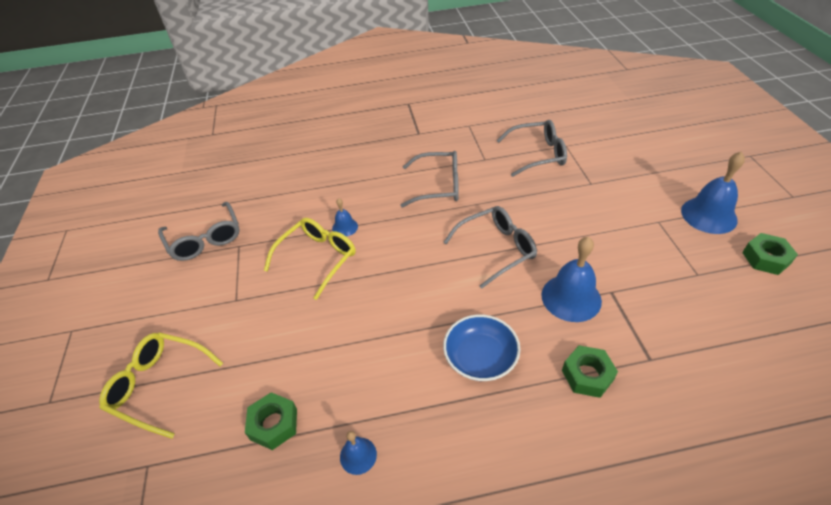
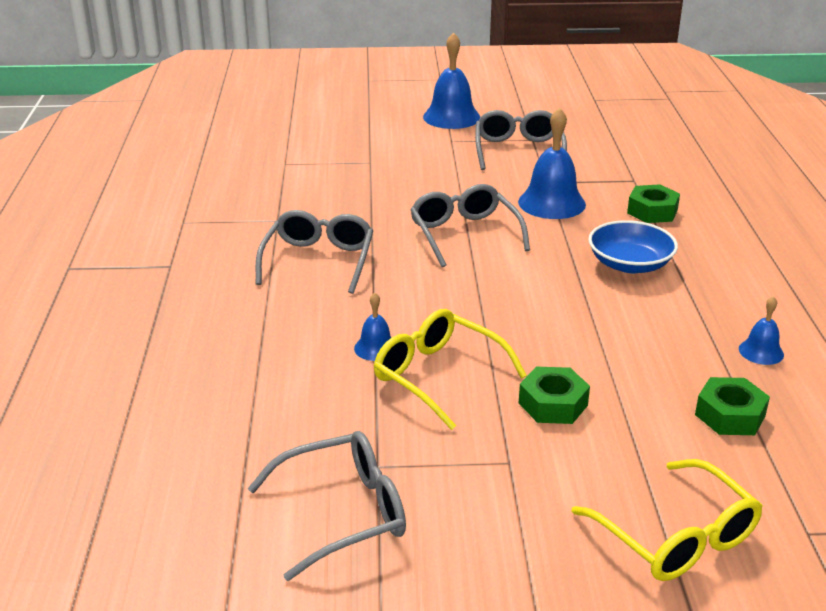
camera: 85 degrees left, 15 degrees down
yellow glasses [99,332,223,439] -> yellow glasses turned 60 degrees counterclockwise [571,459,763,581]
grey glasses [496,120,567,177] -> grey glasses moved to [475,110,567,170]
green nut [742,233,798,275] -> green nut moved to [519,367,590,424]

